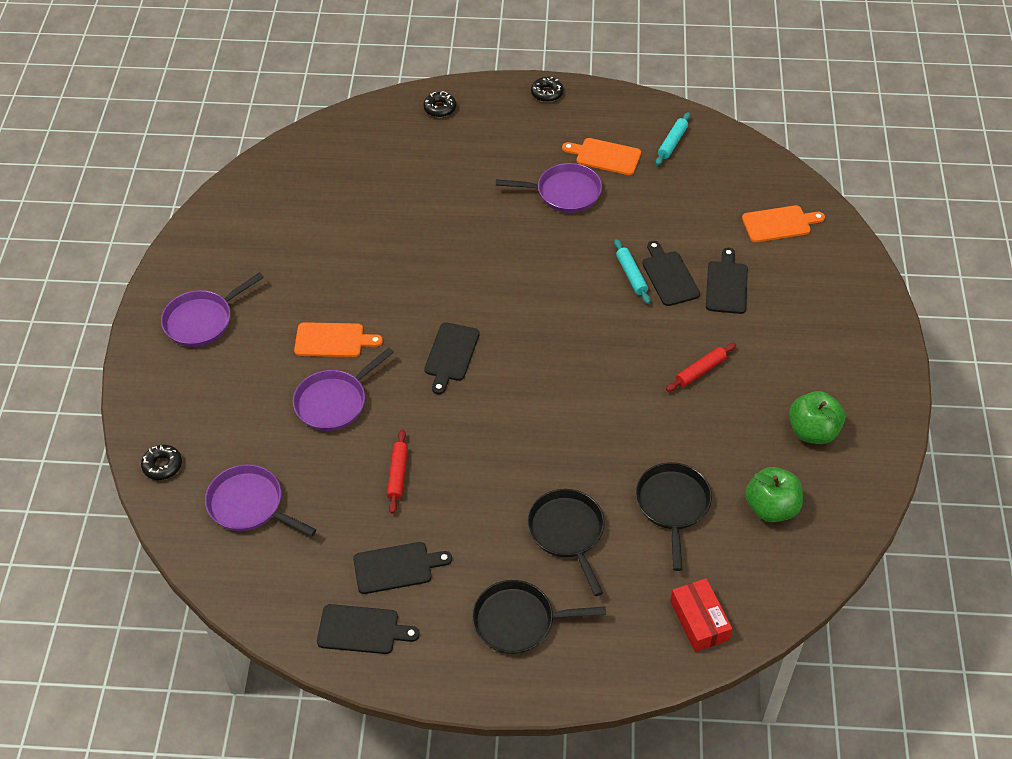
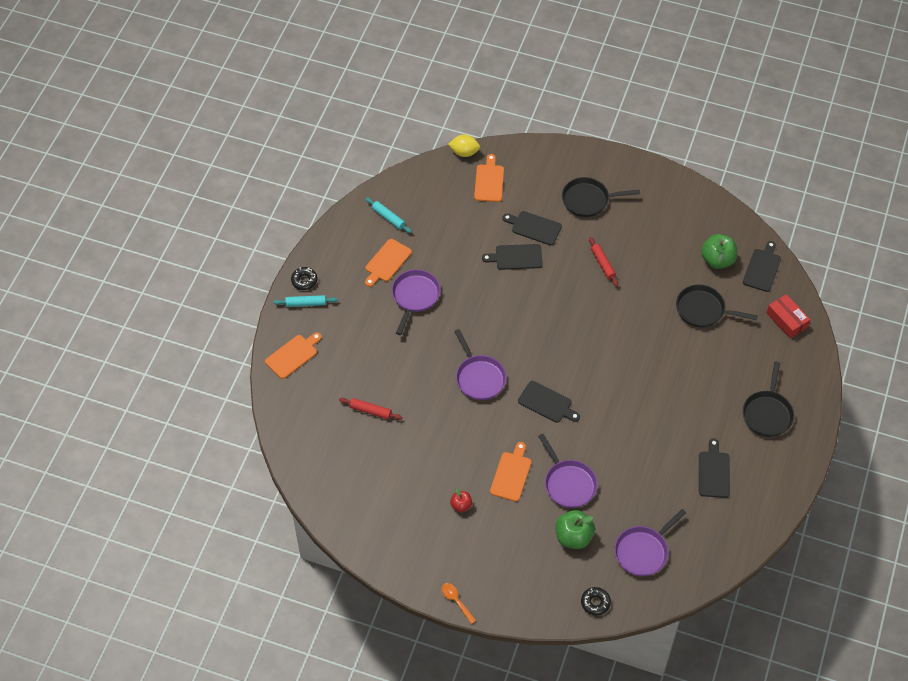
camera: 75 degrees left, 5 degrees up
purple pan [161,272,264,347] -> purple pan moved to [454,329,506,400]
black cutting board [317,604,420,654] -> black cutting board moved to [743,241,781,292]
red rolling pin [387,430,408,513] -> red rolling pin moved to [339,398,402,420]
black donut [423,91,456,117] -> orange cutting board [265,332,322,379]
black pan [527,489,605,596] -> black pan moved to [562,177,640,217]
turquoise rolling pin [614,239,650,304] -> turquoise rolling pin moved to [273,295,338,307]
red box [670,578,732,652] -> red box turned 60 degrees clockwise [767,294,811,339]
green apple [789,391,845,444] -> green apple moved to [555,510,595,549]
none -> orange spoon [441,583,476,624]
none -> yellow lemon [448,135,480,157]
none -> red apple [450,488,472,512]

